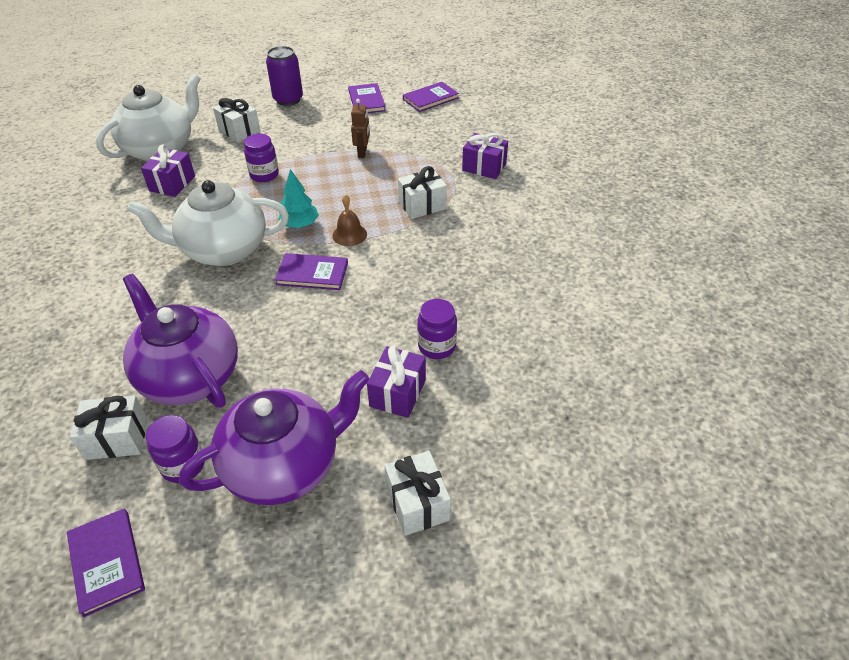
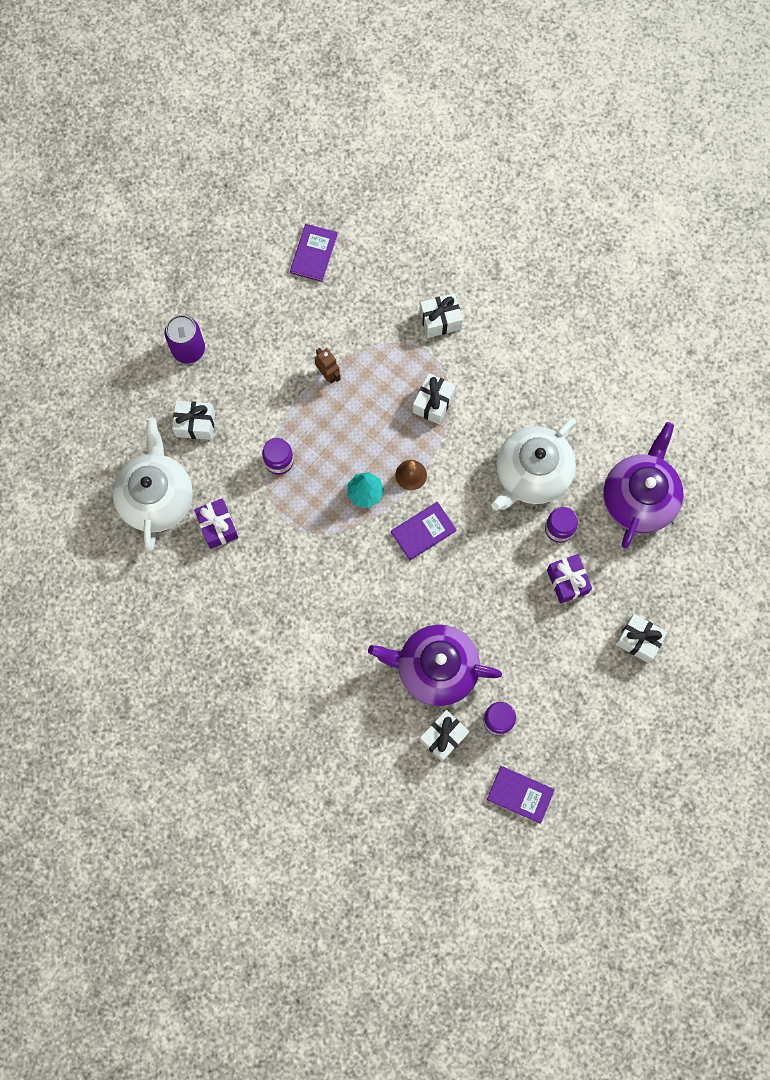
camera: 40 degrees left, 30 degrees up
white teapot [127,180,289,266] -> white teapot moved to [491,418,576,510]
purple teapot [179,370,369,505] -> purple teapot moved to [603,422,683,549]
purple book [348,83,386,113] -> none
purple gift [462,133,508,179] -> white gift [420,293,463,338]

